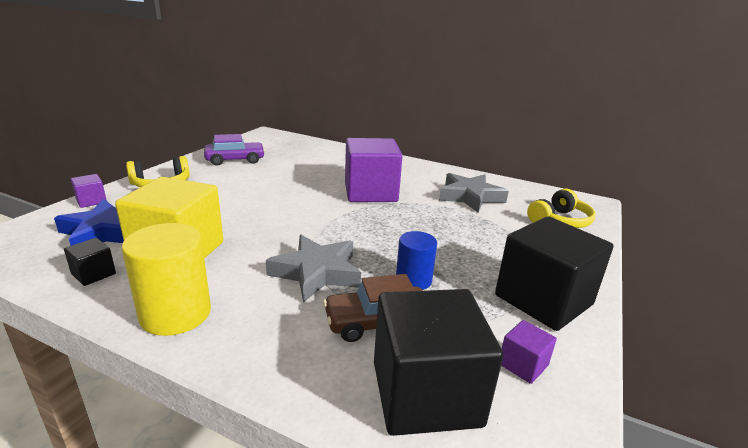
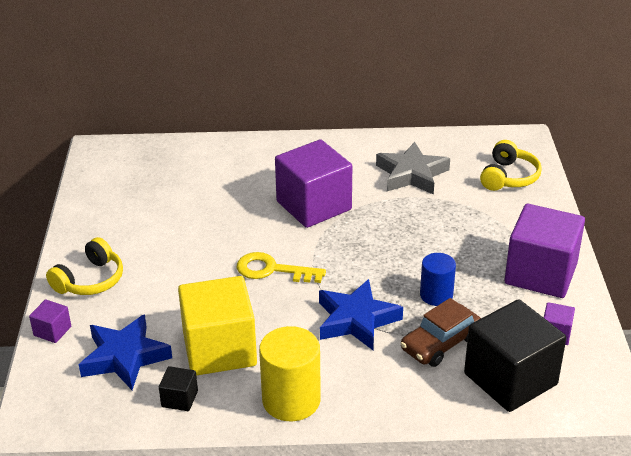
camera: 25 degrees left, 10 degrees up
purple car [204,134,265,166] -> none
grey star [266,235,361,303] -> blue star [319,279,403,350]
black cube [495,216,614,331] -> purple cube [504,204,585,298]
none -> yellow key [237,252,326,283]

